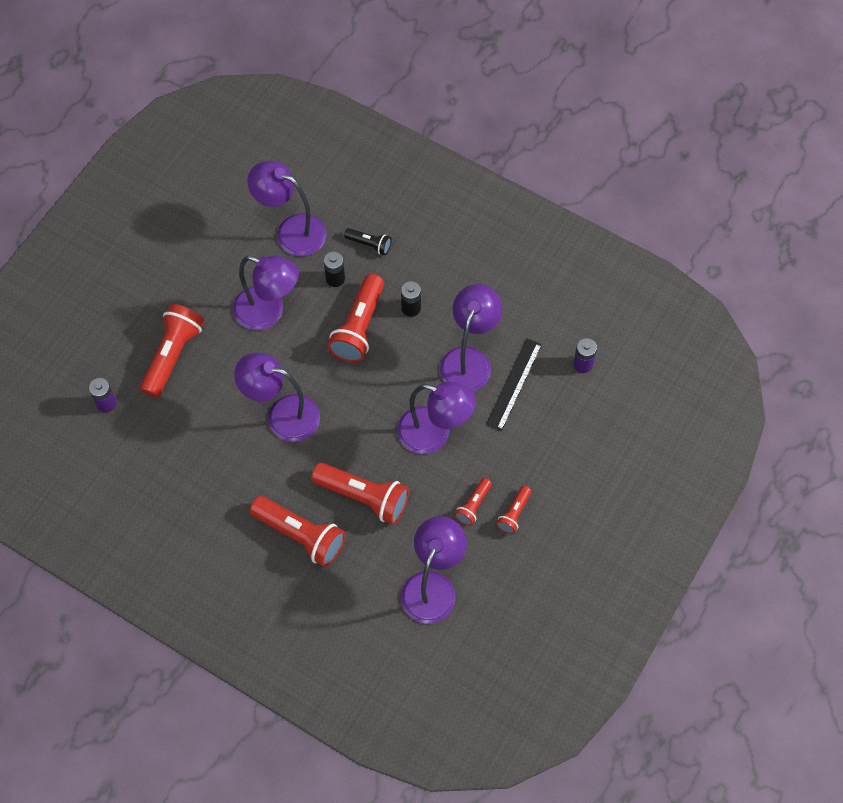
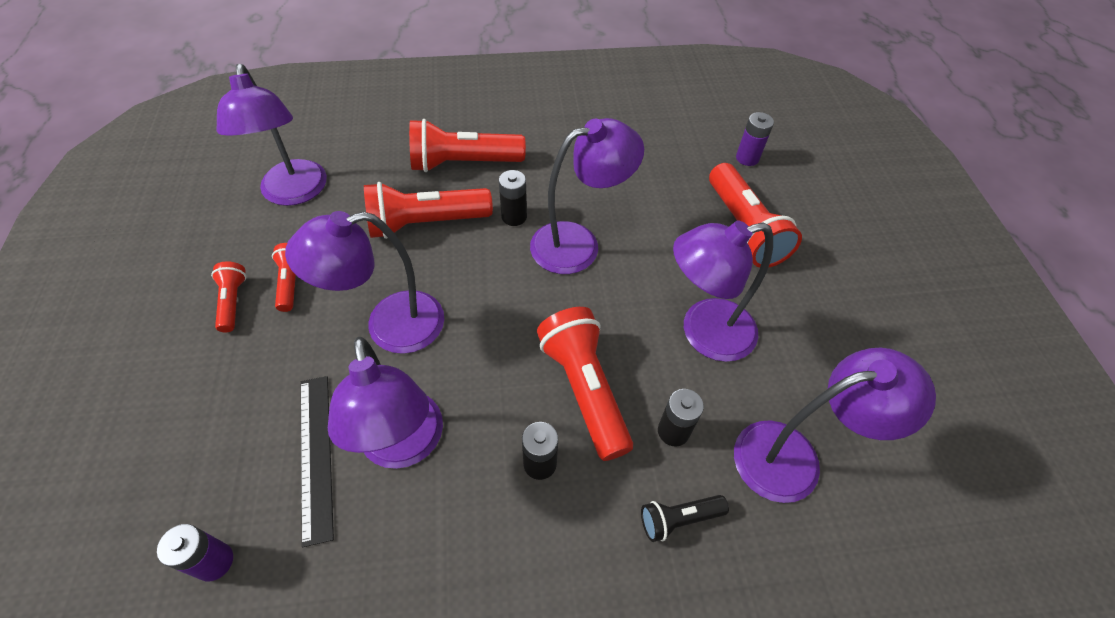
camera: 140 degrees right, 10 degrees down
none -> black battery [499,170,527,226]

